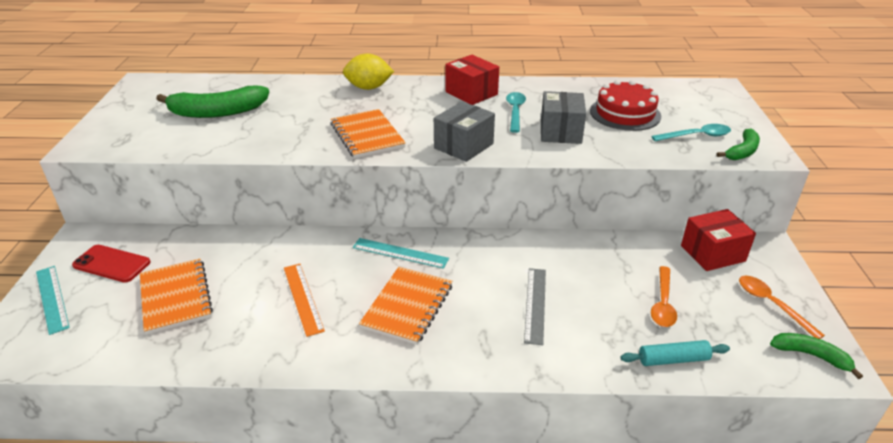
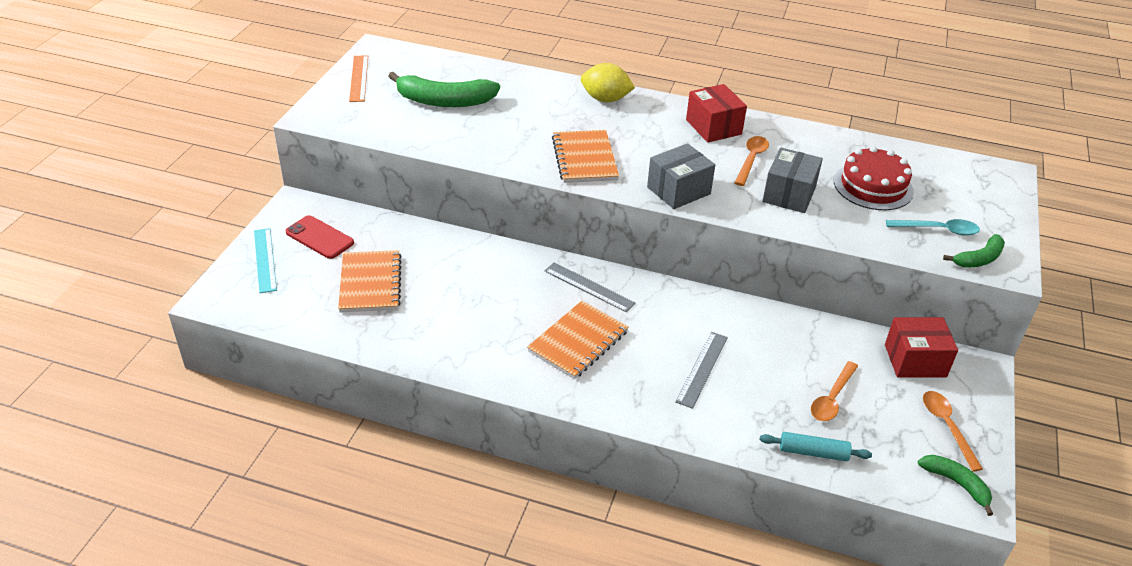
camera: 15 degrees right, 5 degrees up
orange ruler [284,264,325,337] -> orange ruler moved to [349,55,368,102]
turquoise ruler [353,238,449,269] -> grey ruler [545,262,635,312]
turquoise spoon [506,92,526,133] -> orange spoon [734,136,769,186]

